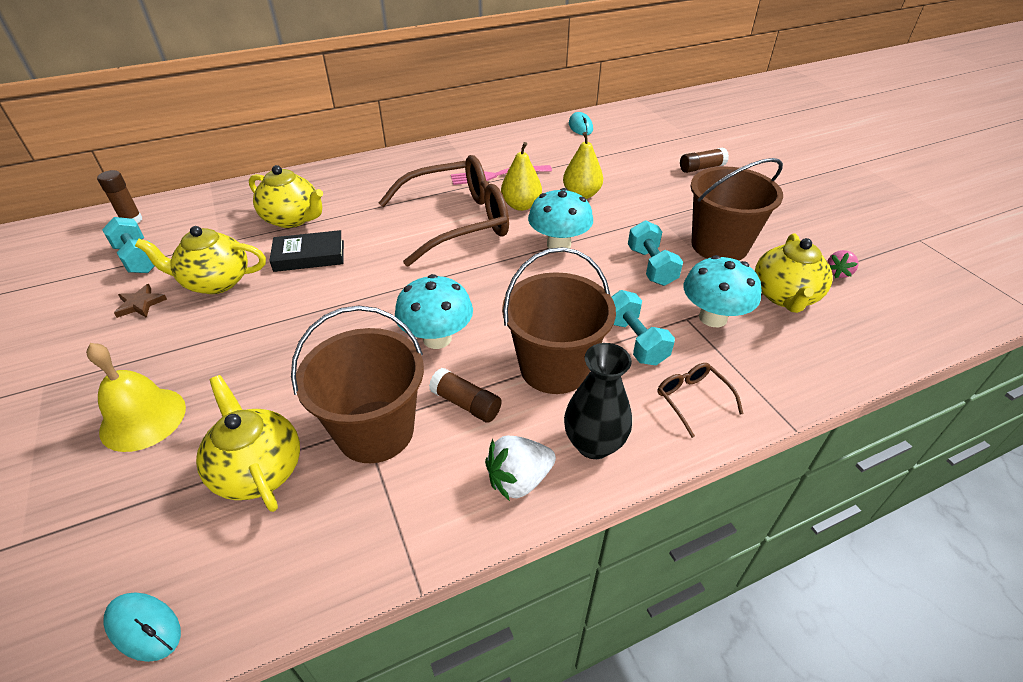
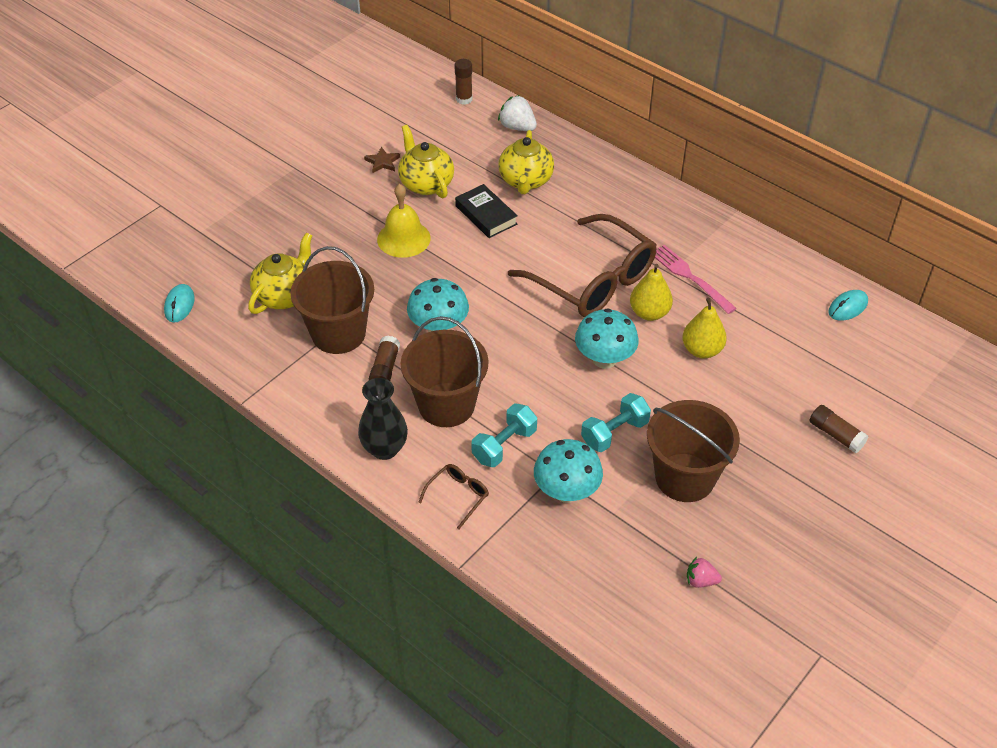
camera: 65 degrees right, 5 degrees up
yellow bell [86,343,186,452] -> yellow bell moved to [377,184,431,258]
turquoise dumbbell [102,217,154,273] -> none
white strawberry [485,435,556,501] -> white strawberry moved to [498,95,537,131]
yellow teapot [755,233,833,313] -> none

